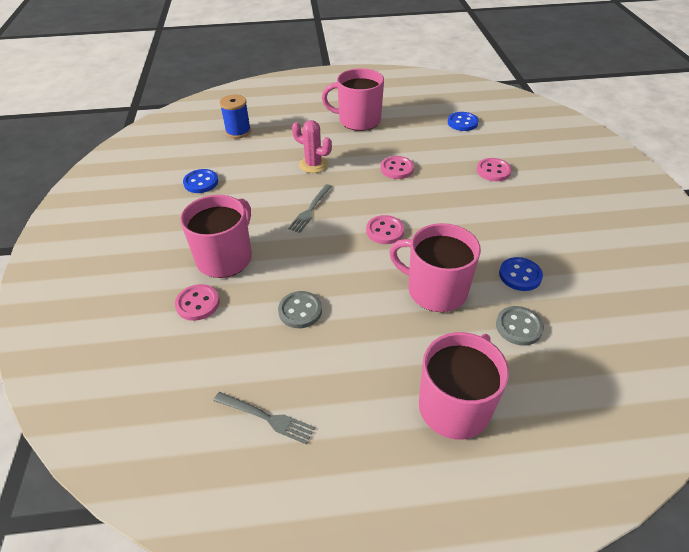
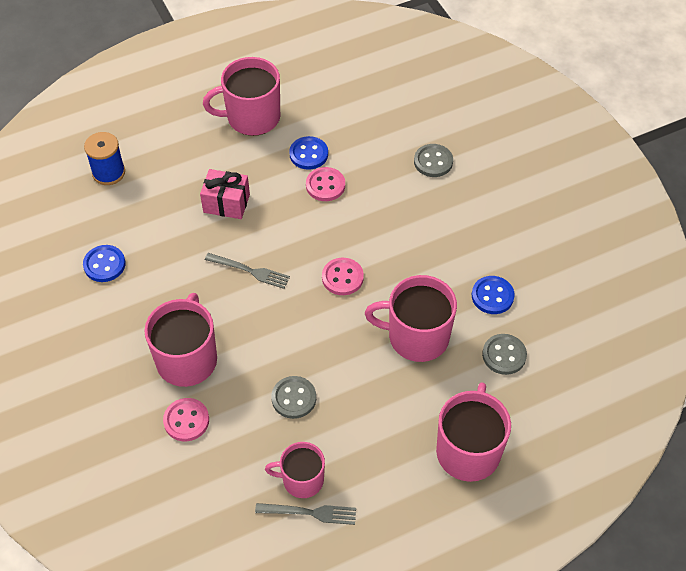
camera: 20 degrees left, 10 degrees up
grey fork [288,184,332,233] -> grey fork turned 75 degrees counterclockwise [205,253,290,289]
pink cactus [292,120,332,173] -> pink gift [200,169,250,219]
blue button [448,112,479,131] -> blue button moved to [289,136,328,170]
pink button [477,158,512,181] -> grey button [414,144,453,177]
none -> pink mug [265,442,325,498]

